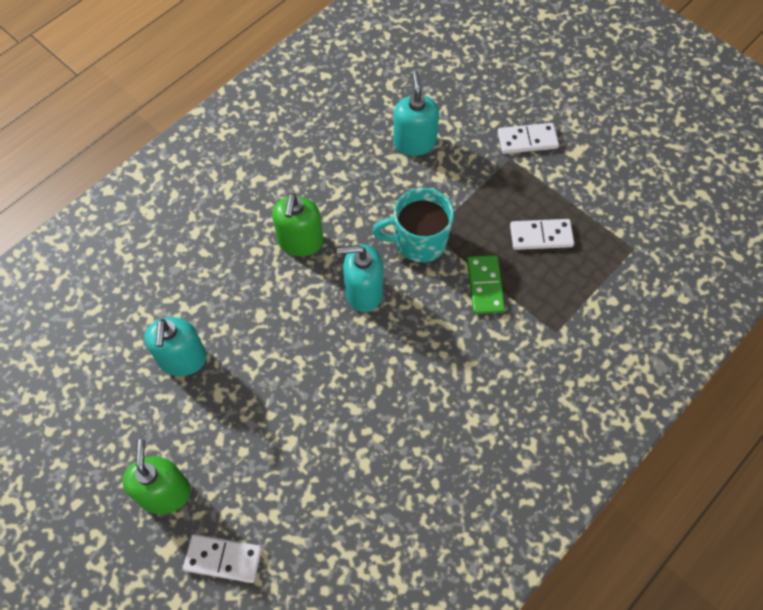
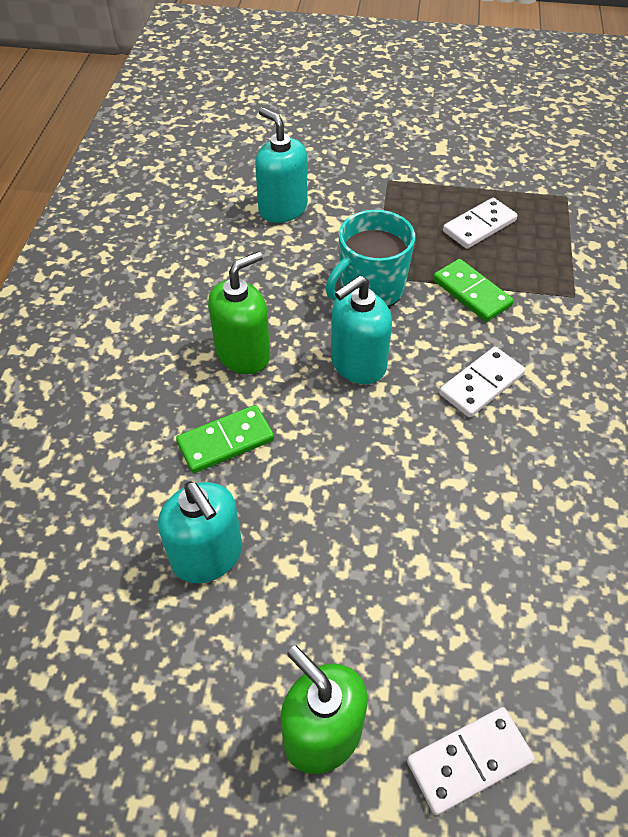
camera: 35 degrees left, 10 degrees down
green soap dispenser [272,193,323,256] -> green soap dispenser turned 105 degrees counterclockwise [208,251,270,374]
white domino [498,123,559,154] -> white domino moved to [439,347,526,418]
none -> green domino [176,405,274,473]

